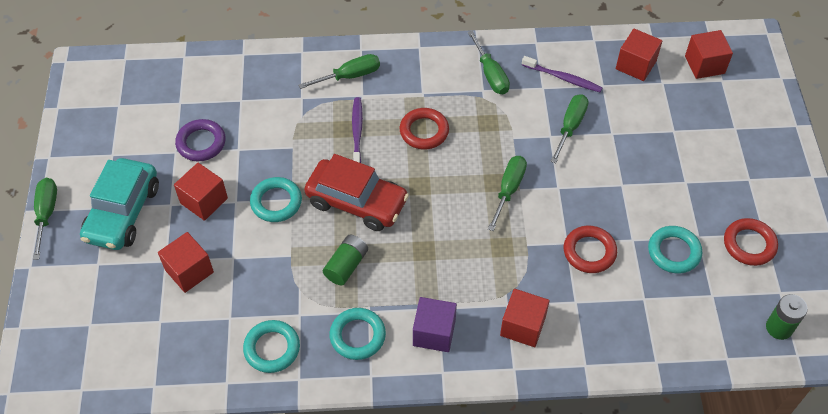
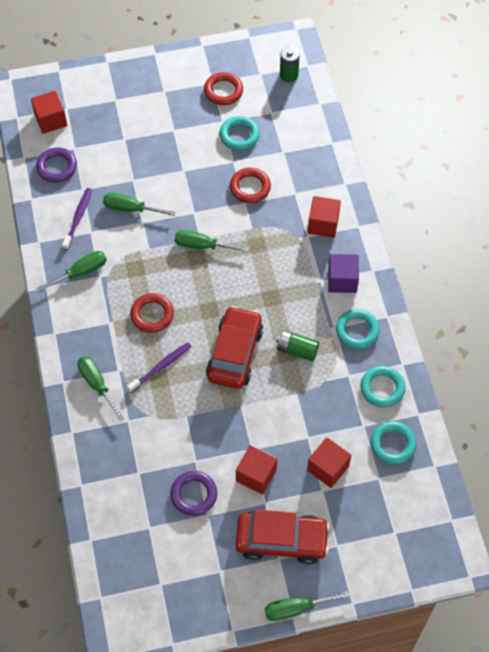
camera: 100 degrees left, 5 degrees up
turquoise car [80,158,159,250] -> red car [236,509,330,564]
turquoise ring [250,177,302,222] -> turquoise ring moved to [370,421,417,465]
purple toothbrush [352,97,363,163] -> purple toothbrush turned 150 degrees clockwise [127,342,192,393]
red cube [616,29,662,81] -> purple ring [36,147,77,183]

